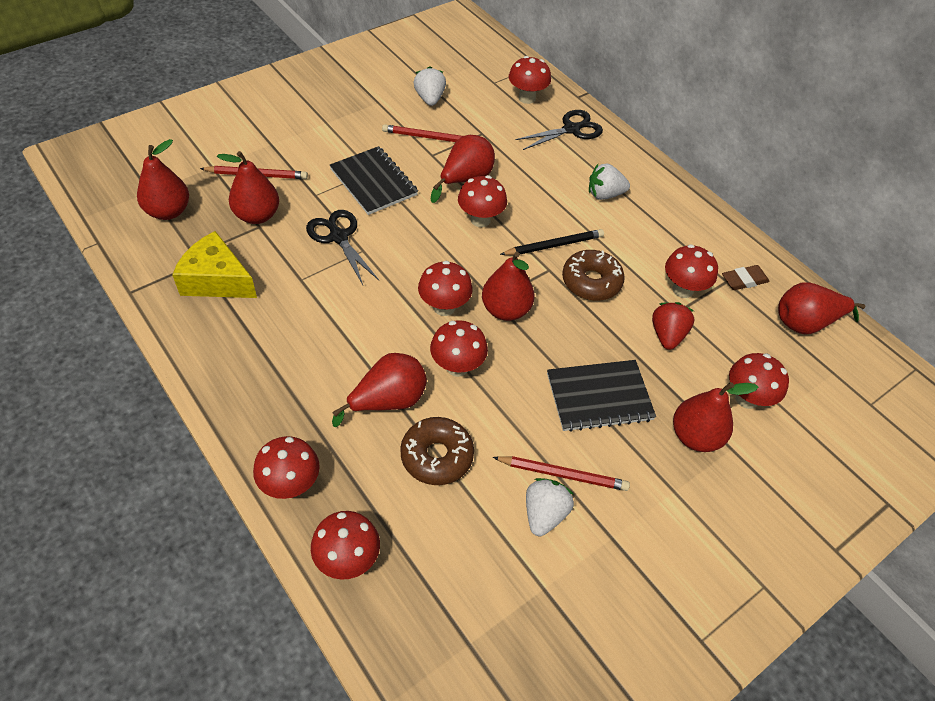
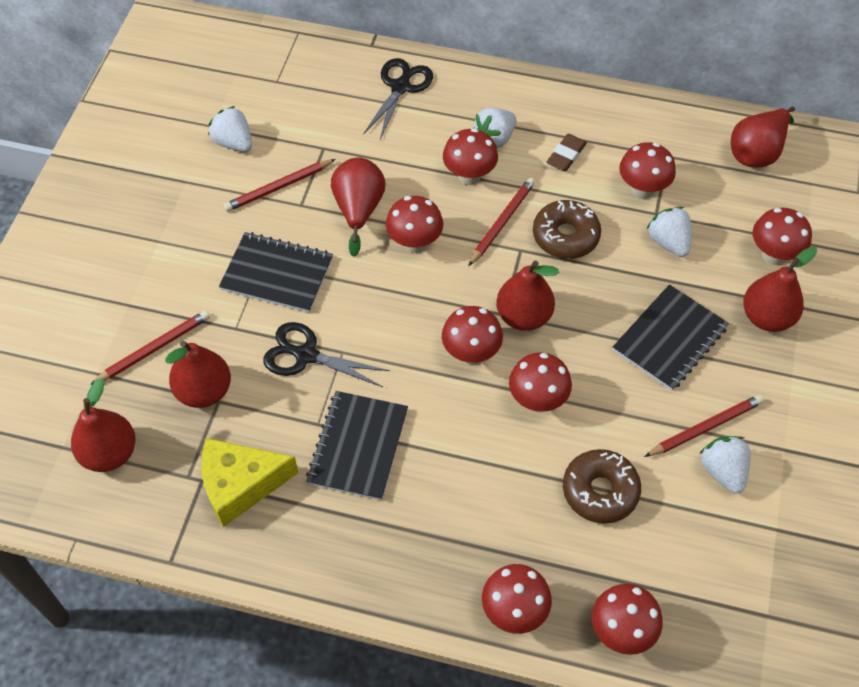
camera: 35 degrees left, 5 degrees up
red pear [332,353,427,427] -> none
black pencil [500,229,604,255] -> red pencil [468,178,535,266]
red mushroom [509,56,551,104] -> red mushroom moved to [443,128,498,185]
red strawberry [652,302,694,350] -> white strawberry [646,207,692,257]
brown eraser [722,265,769,290] -> brown eraser moved to [547,134,587,171]
none -> black notebook [306,391,408,500]

